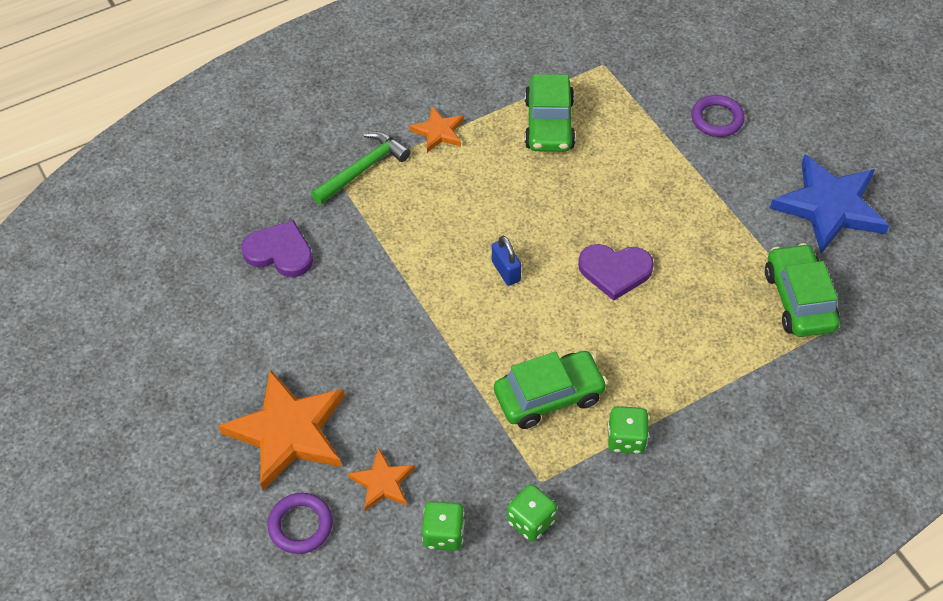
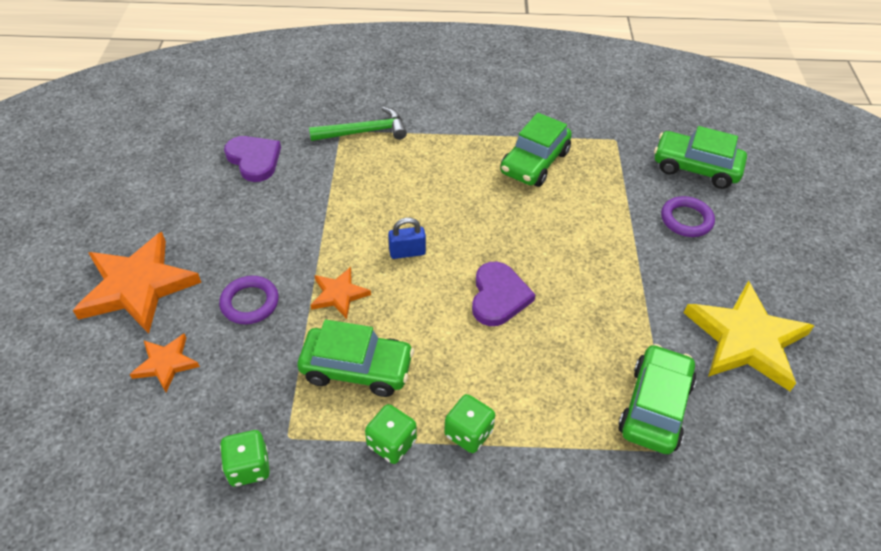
camera: 30 degrees right, 5 degrees down
purple ring [268,493,333,554] -> purple ring moved to [219,276,279,324]
orange star [409,107,464,153] -> orange star moved to [311,267,371,319]
green dice [422,501,465,551] -> green dice moved to [444,394,495,453]
blue padlock [492,236,521,286] -> blue padlock turned 75 degrees clockwise [388,218,426,259]
purple heart [578,244,654,301] -> purple heart turned 120 degrees counterclockwise [472,262,536,326]
blue star [769,154,889,254] -> yellow star [684,281,814,391]
none -> green car [654,126,747,189]

